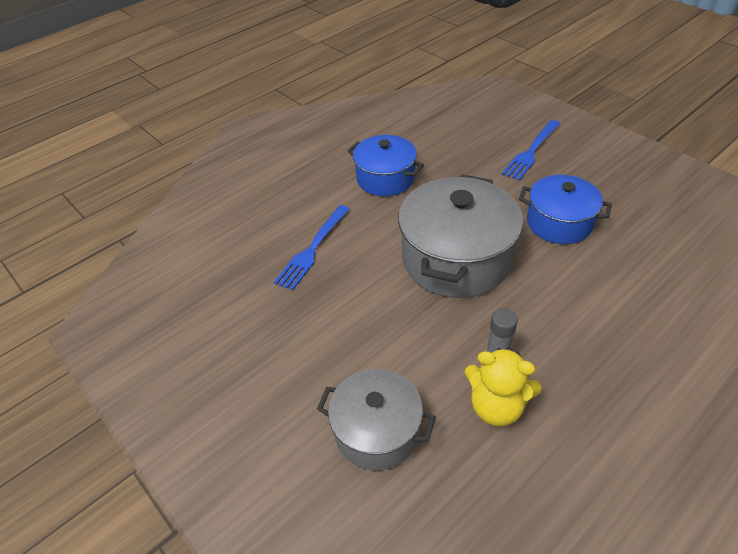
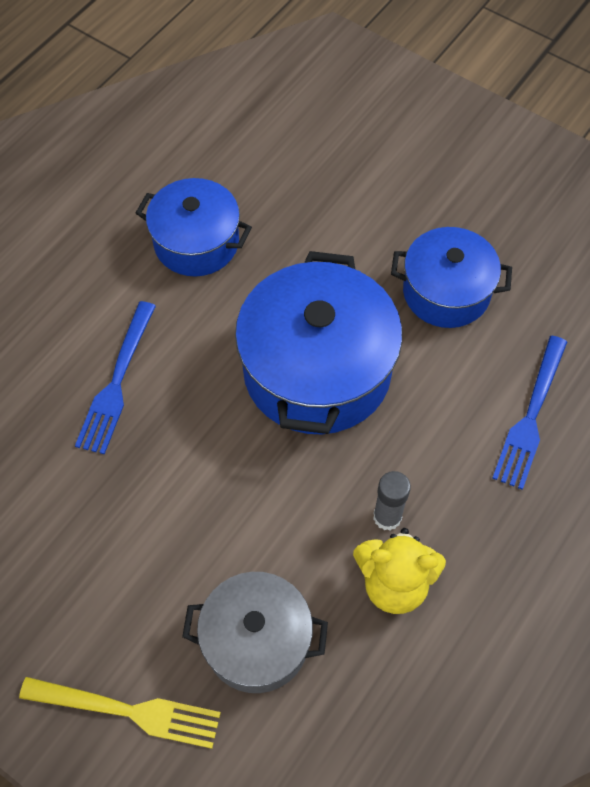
camera: 15 degrees left, 15 degrees up
grey pot [398,174,523,298] -> blue pot [235,251,402,434]
blue fork [502,120,561,181] -> blue fork moved to [492,336,567,490]
none -> yellow fork [19,677,221,749]

